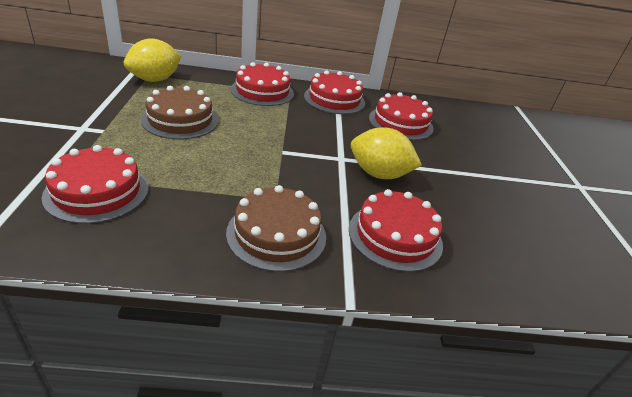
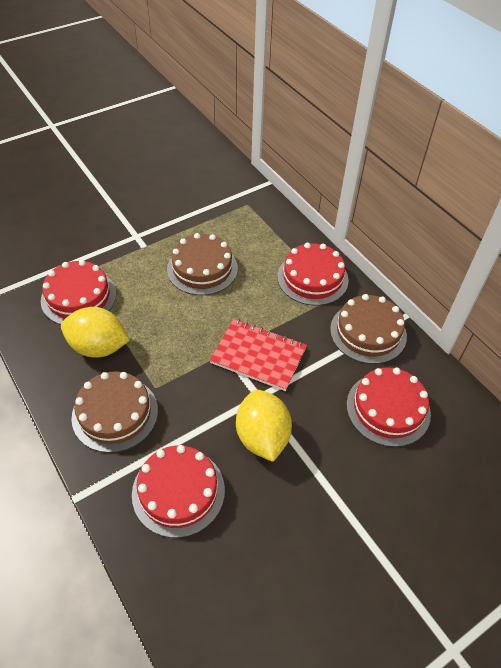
camera: 60 degrees right, 15 degrees up
yellow lemon [124,38,182,82] -> yellow lemon moved to [61,307,130,358]
red cake [304,70,365,114] -> brown cake [330,294,407,364]
none -> red notebook [210,319,307,391]

